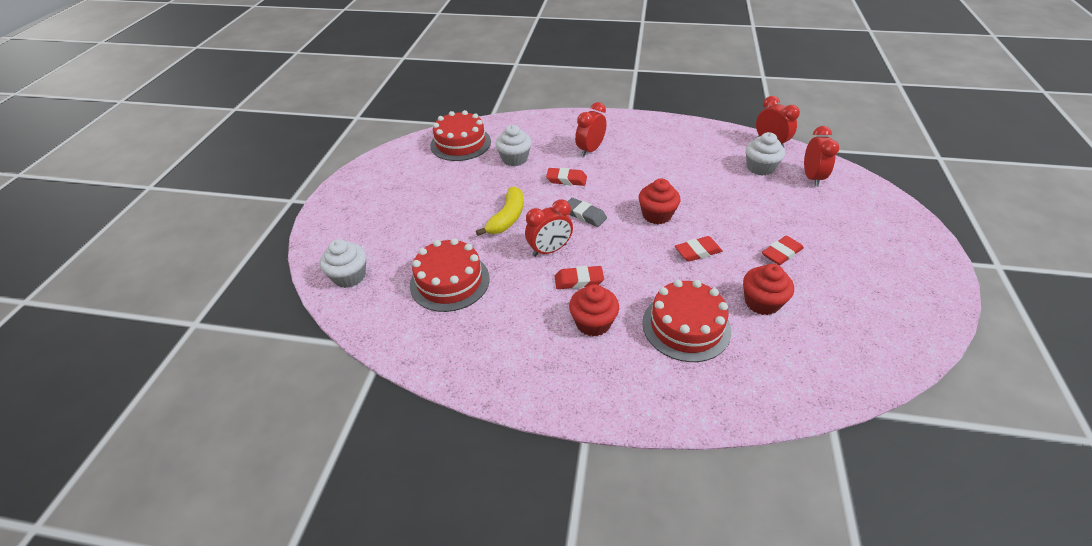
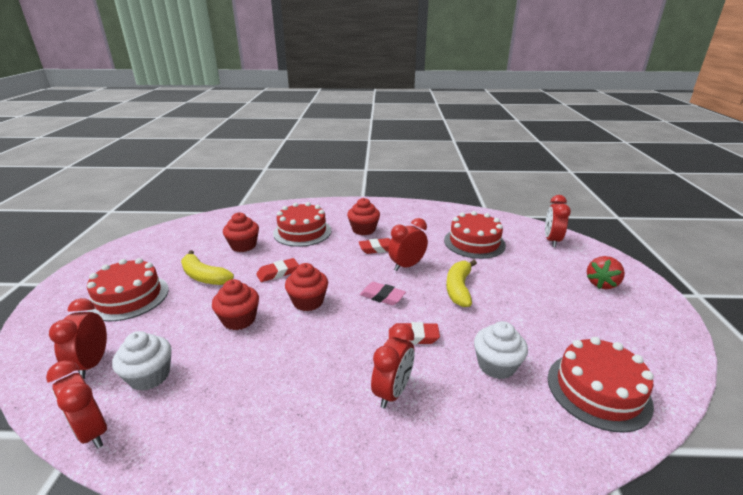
camera: 170 degrees right, 15 degrees down
white cupcake [320,239,366,288] -> red clock [545,195,571,247]
grey eraser [568,198,607,227] -> pink eraser [360,282,406,306]
red eraser [762,236,804,265] -> yellow banana [181,250,234,285]
none -> red cake [87,258,169,321]
none -> red cupcake [212,279,259,330]
none -> red strawberry [587,256,625,289]

